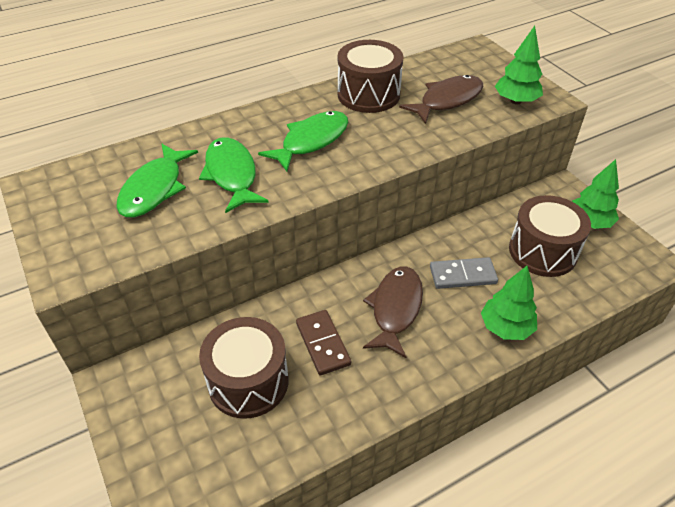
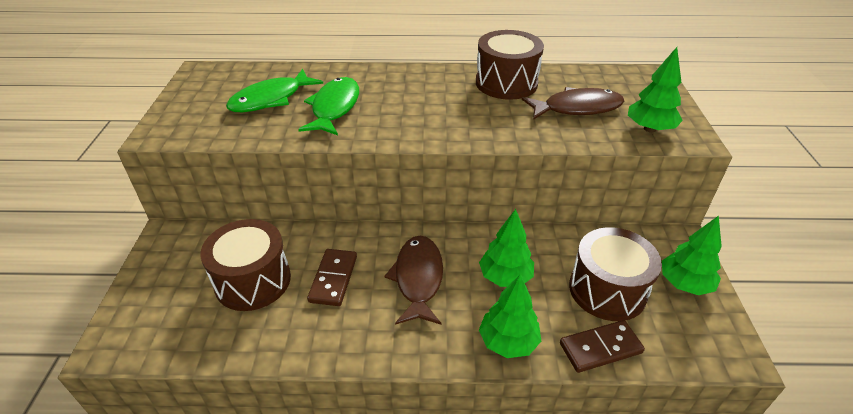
camera: 30 degrees right, 5 degrees down
green fish [258,111,348,172] -> none
brown fish [363,266,423,358] -> brown fish turned 45 degrees counterclockwise [384,236,443,325]
grey domino [430,257,498,289] -> green tree [479,209,534,287]
none -> brown domino [560,320,645,373]

